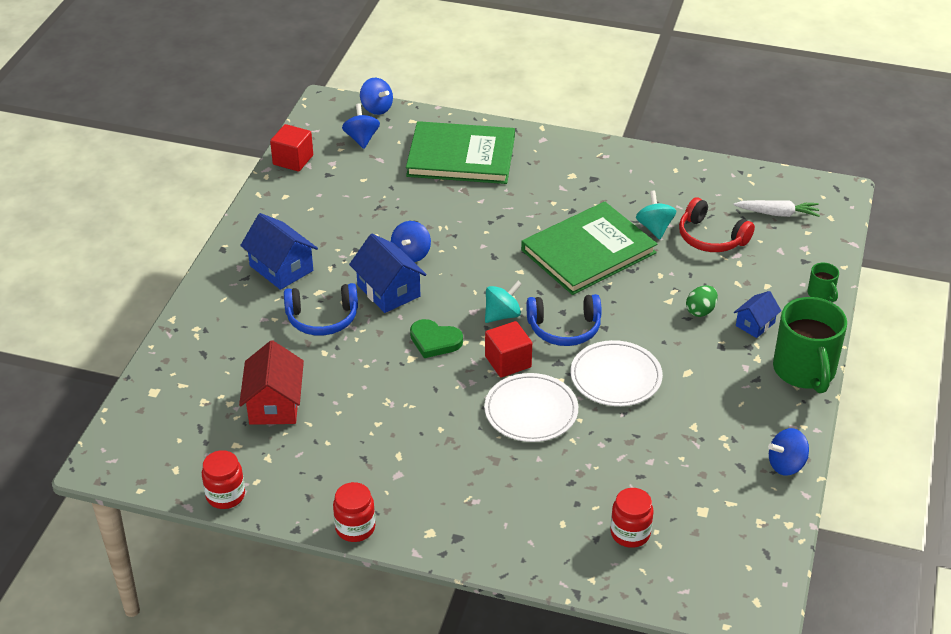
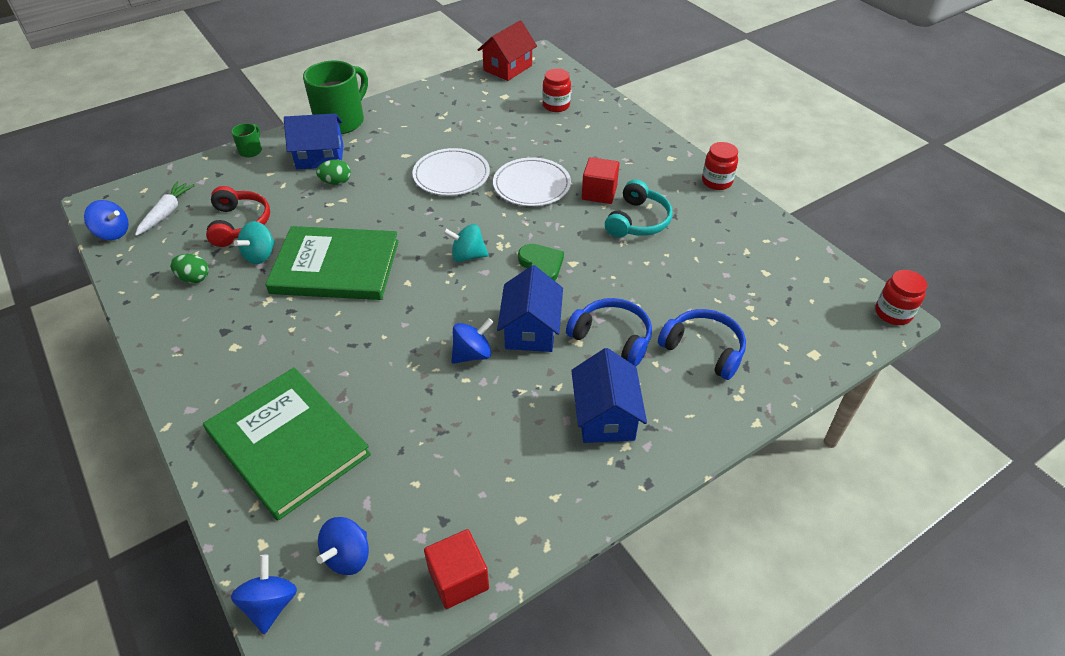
camera: 140 degrees left, 5 degrees up
red jar [202,450,245,509] -> red jar moved to [875,270,927,325]
red house [239,340,304,425] -> red house moved to [478,20,537,81]
red cube [485,321,532,378] -> red cube moved to [582,157,619,204]
blue headphones [526,294,601,346] -> blue headphones moved to [658,309,746,380]
white carrot [733,200,820,217] -> white carrot turned 60 degrees clockwise [135,181,195,236]
blue house [734,291,781,338] -> blue house [284,113,343,169], size x1.68
blue spinning top [768,428,809,476] -> blue spinning top moved to [84,200,129,240]
none -> green egg [170,254,209,283]
none -> turquoise headphones [605,179,673,238]

